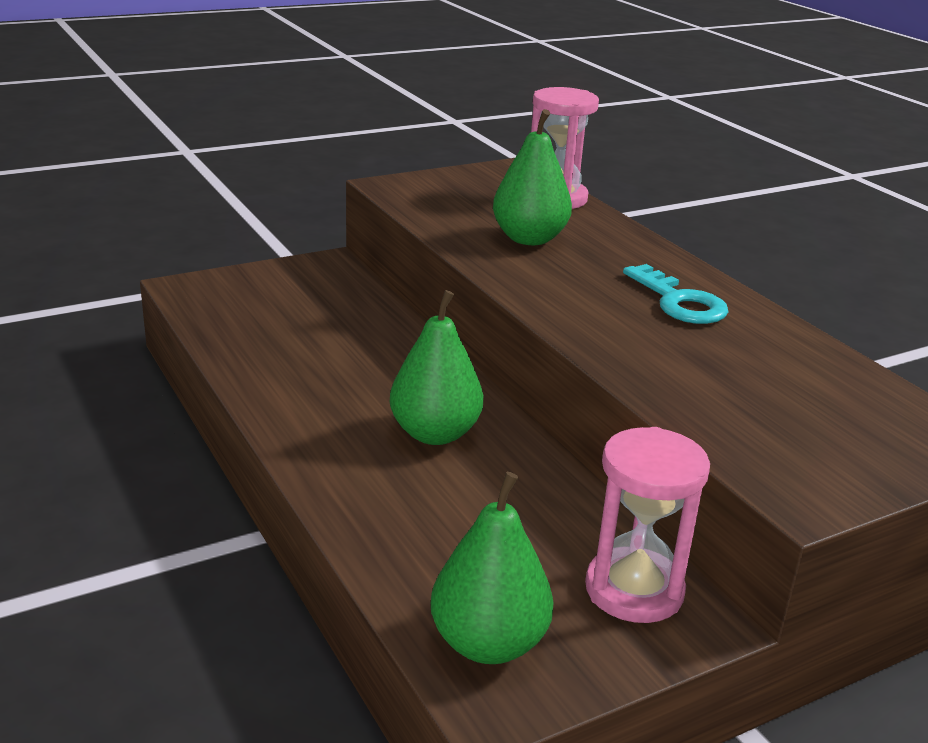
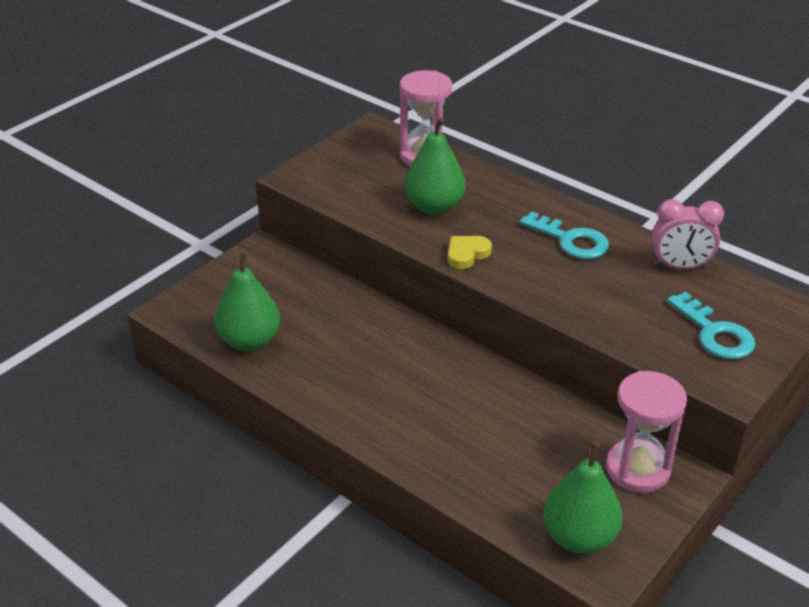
camera: 20 degrees left, 10 degrees up
green pear [390,290,483,445] -> green pear moved to [215,252,280,351]
none -> yellow heart [448,236,492,269]
none -> pink clock [652,199,724,269]
none -> turquoise key [667,292,755,359]

